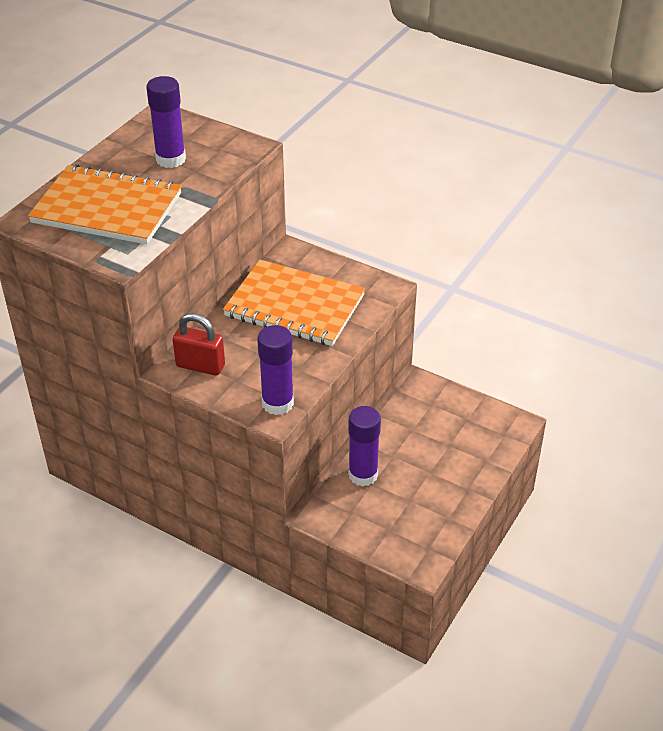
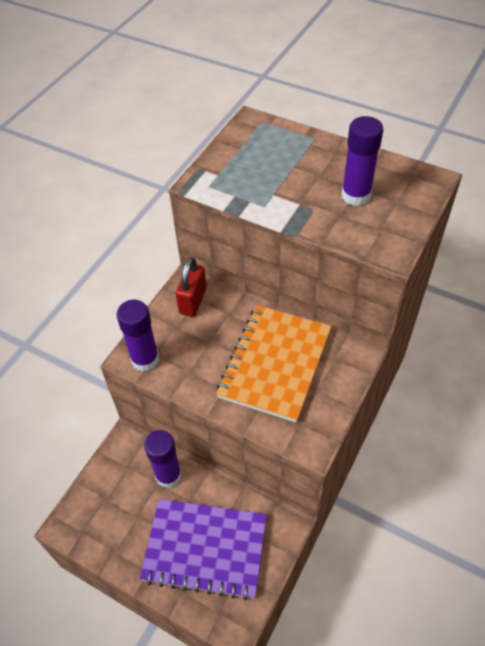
camera: 90 degrees right, 10 degrees up
orange notebook [28,164,182,244] -> none
none -> purple notebook [140,499,267,600]

